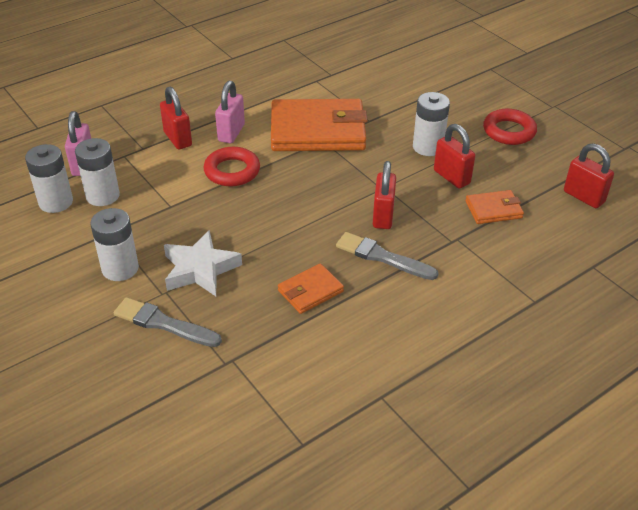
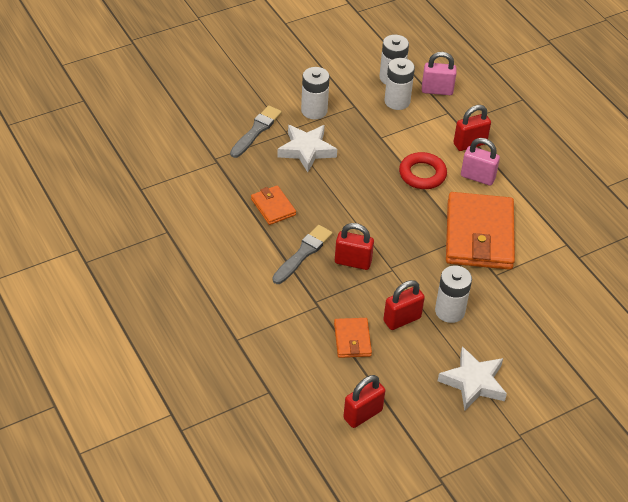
camera: 95 degrees right, 5 degrees up
red ring [483,109,537,145] -> white star [438,346,507,410]

